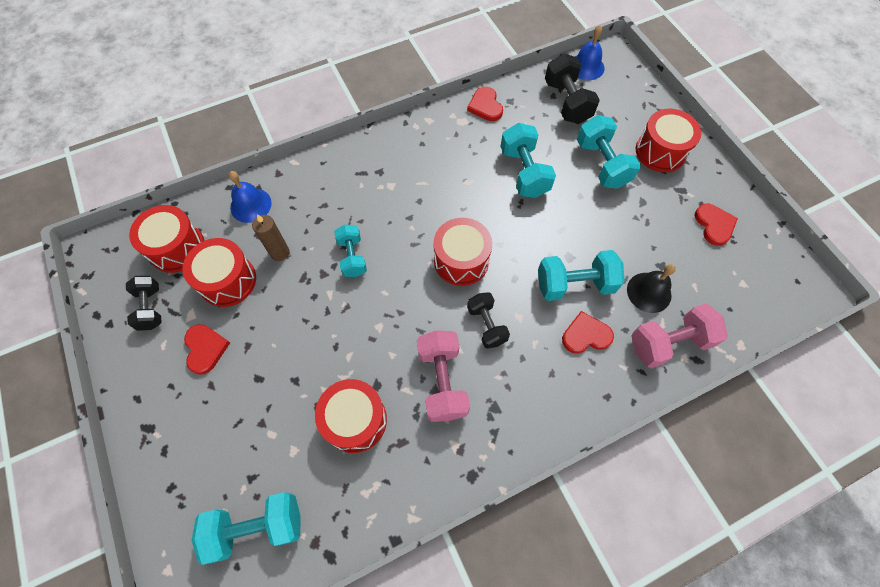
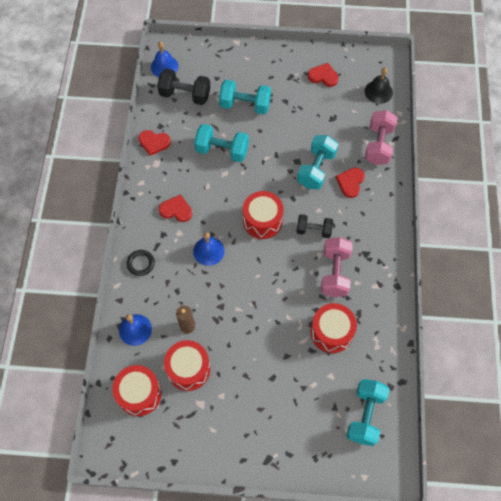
camera: 60 degrees left, 0 degrees up
black dumbbell [126,276,162,331] -> none
red heart [184,324,230,375] -> red heart moved to [159,194,192,222]
turquoise dumbbell [334,225,367,277] -> none
pink dumbbell [417,330,470,422] -> pink dumbbell turned 75 degrees clockwise [321,237,353,297]
black bell [627,264,676,313] -> black bell moved to [365,67,393,104]
red drum [636,109,701,172] -> none
none -> black ring [126,250,155,276]
none -> blue bell [193,232,224,266]

